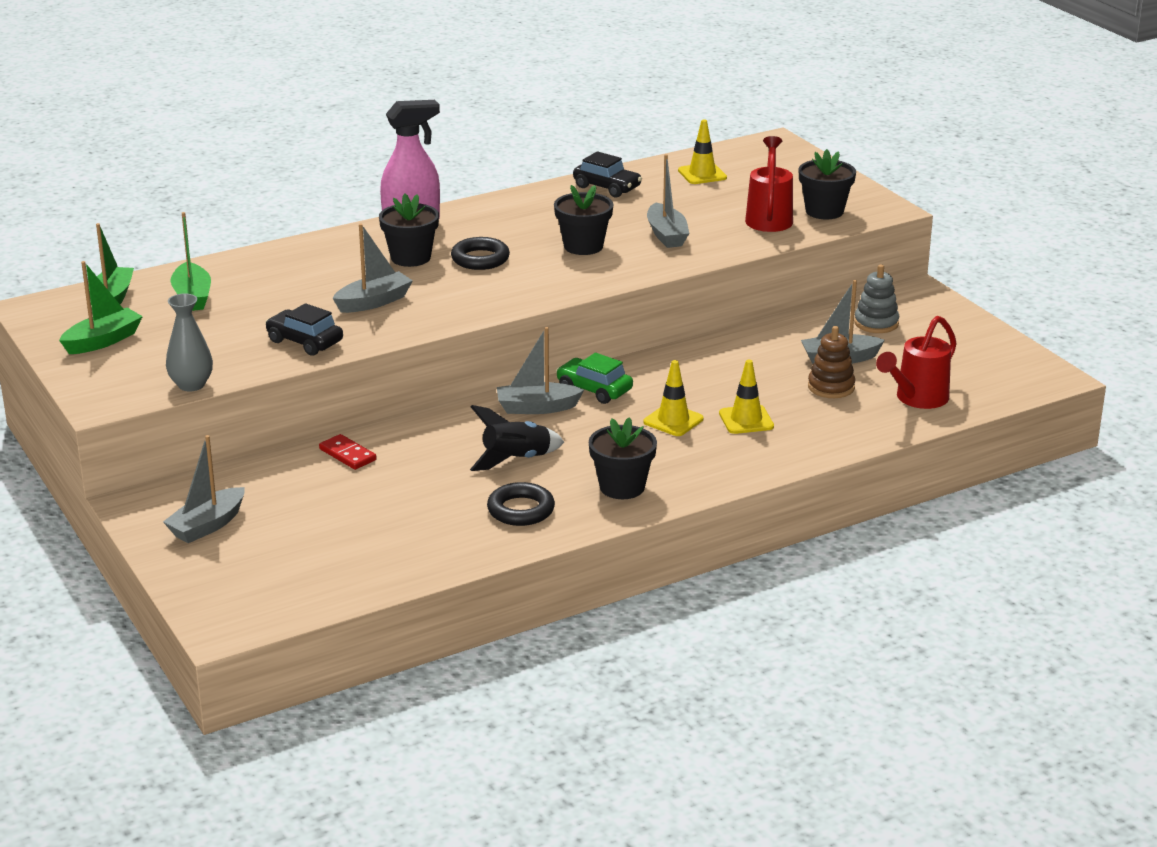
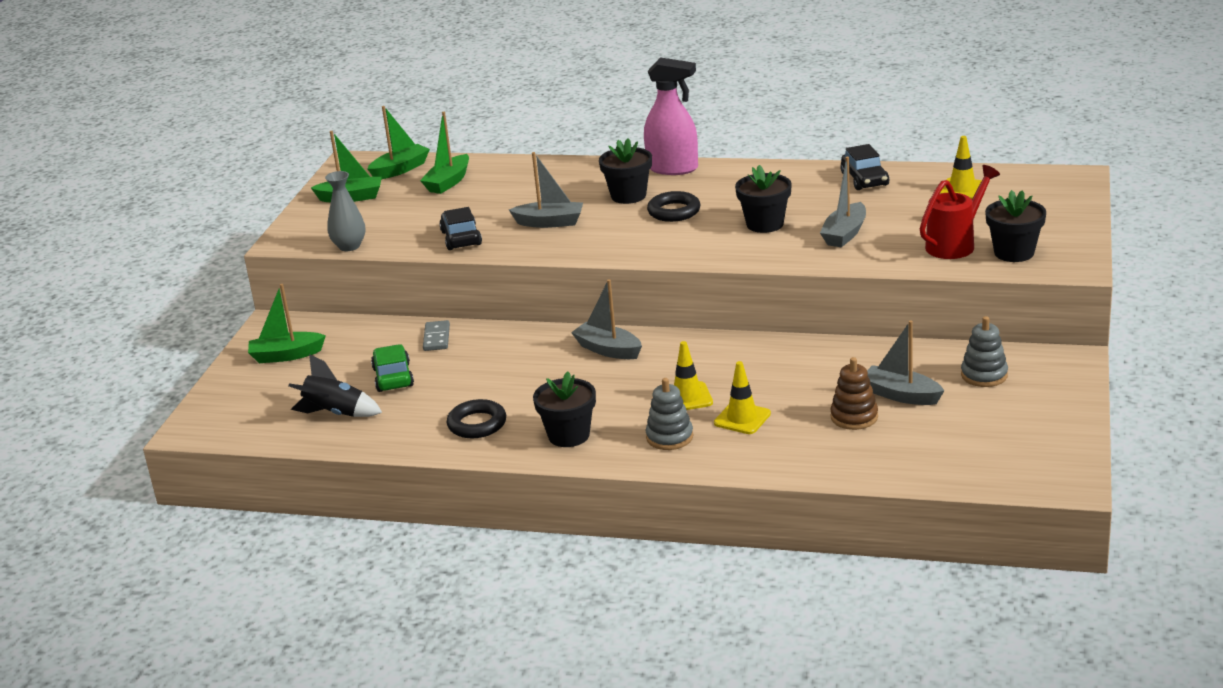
camera: 45 degrees right, 0 degrees up
grey boat [163,435,245,543] -> green boat [248,284,326,363]
red domino [319,434,377,470] -> grey domino [423,320,450,351]
black rocket [470,405,564,471] -> black rocket moved to [288,354,382,417]
green car [556,353,633,404] -> green car moved to [371,344,414,392]
red watering can [876,316,957,409] -> none
none -> grey stacking toy [646,378,693,450]

